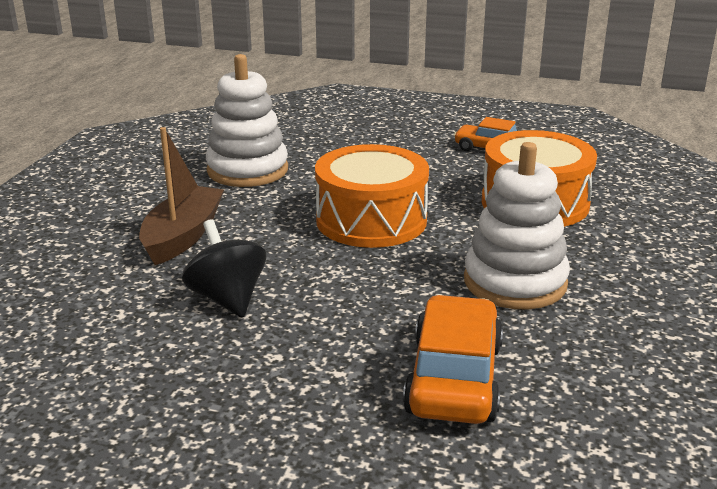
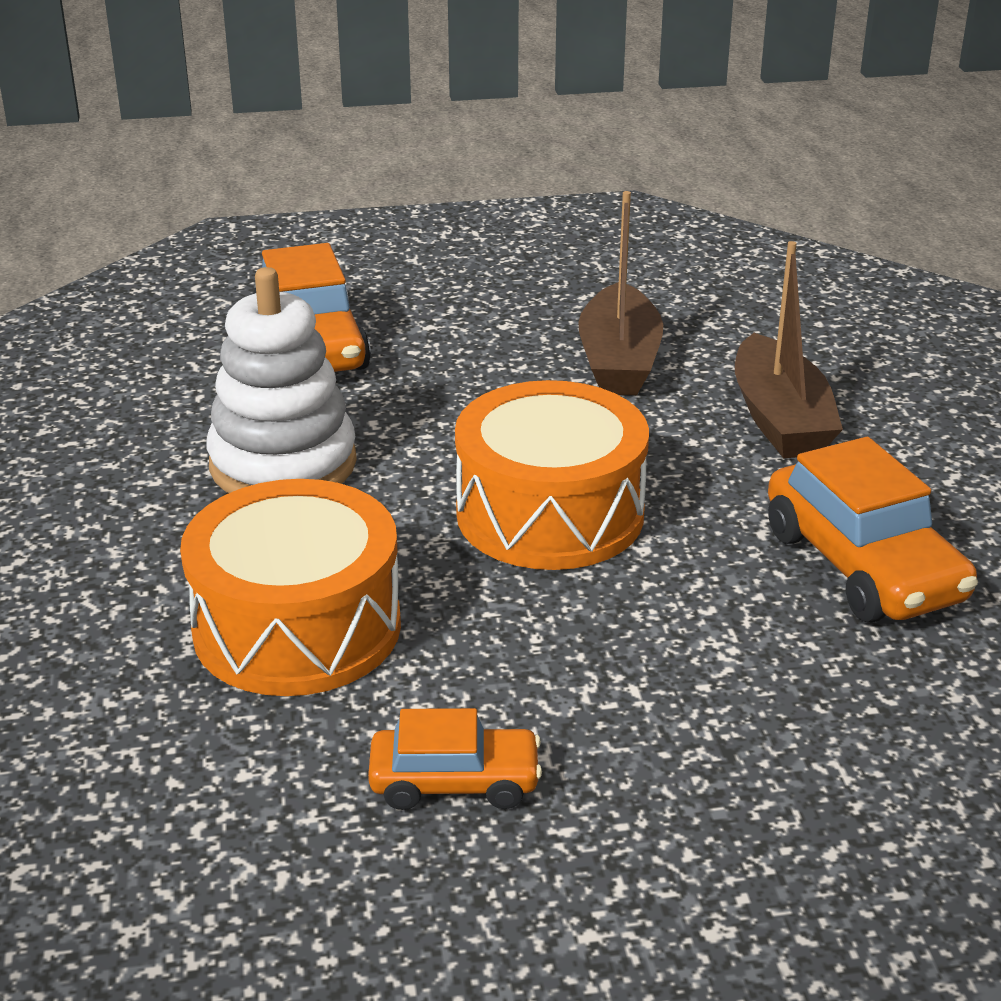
camera: 155 degrees right, 5 degrees up
black spinning top [182,219,266,318] -> brown boat [578,191,663,395]
white stacking toy [206,54,288,187] -> orange car [768,437,978,623]

